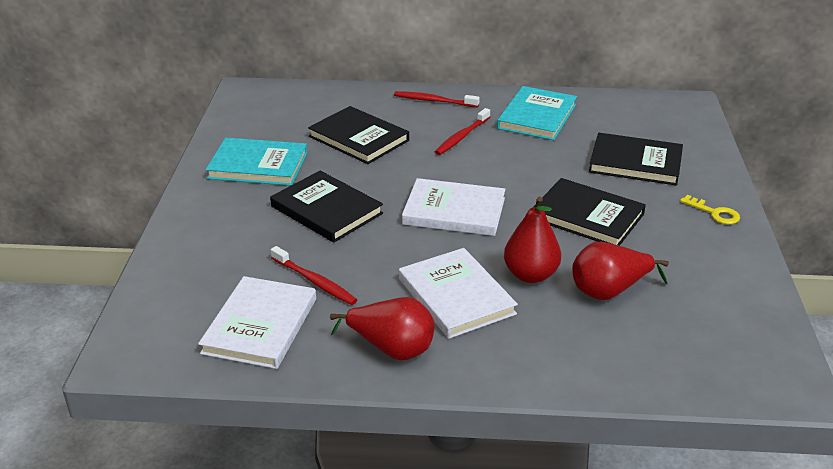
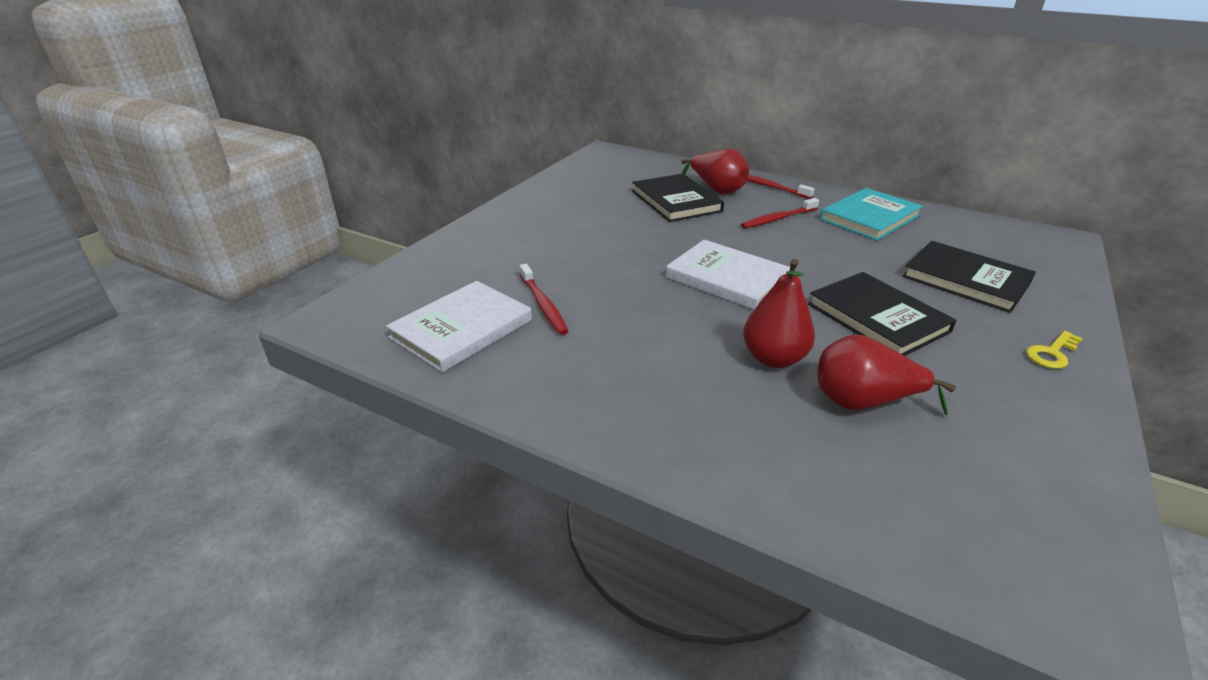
camera: 25 degrees right, 0 degrees up
turquoise book [206,138,307,186] -> none
black book [270,171,383,243] -> none
red pear [330,297,434,361] -> red pear moved to [681,149,749,194]
white book [399,248,518,339] -> none
yellow key [680,195,740,224] -> yellow key turned 75 degrees clockwise [1026,331,1083,369]

